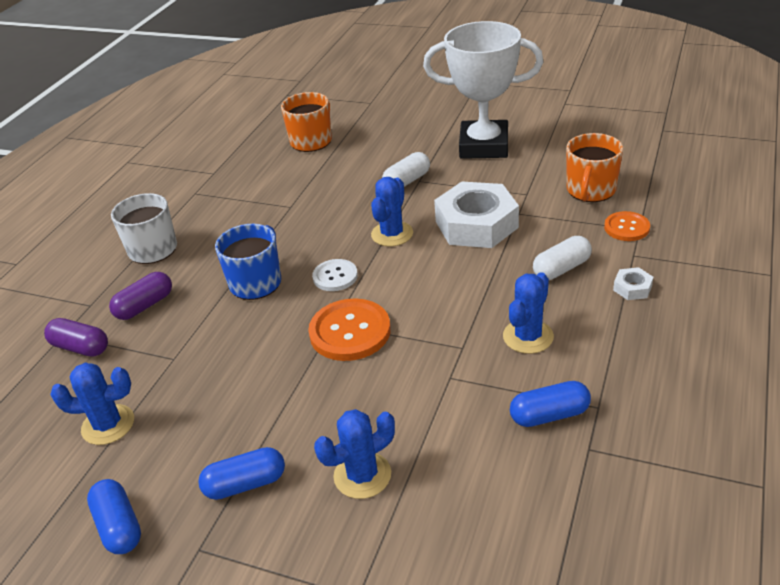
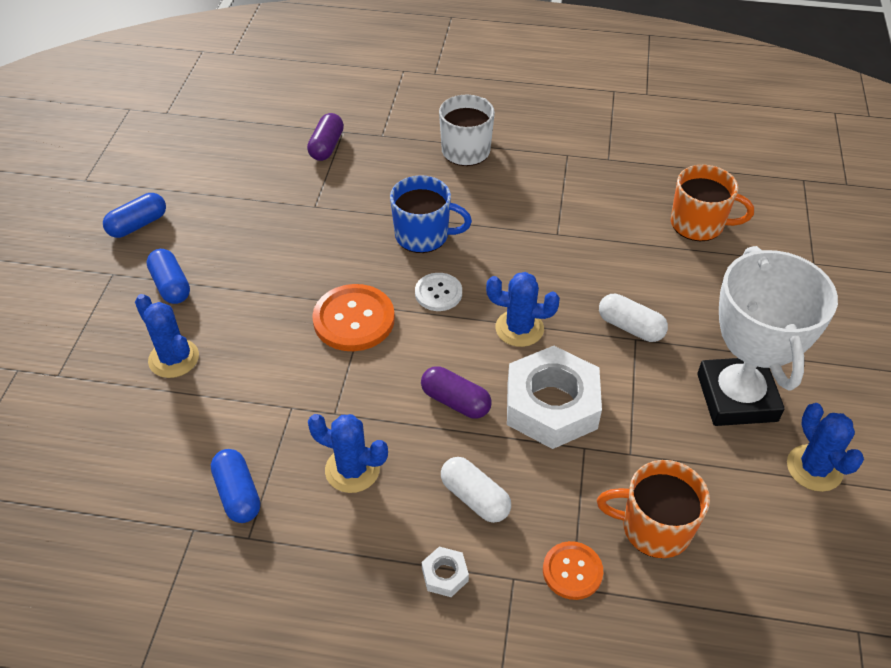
camera: 75 degrees right, 10 degrees up
blue cactus [50,362,134,445] -> blue cactus moved to [787,403,864,492]
purple capsule [109,272,172,320] -> purple capsule moved to [421,366,492,419]

